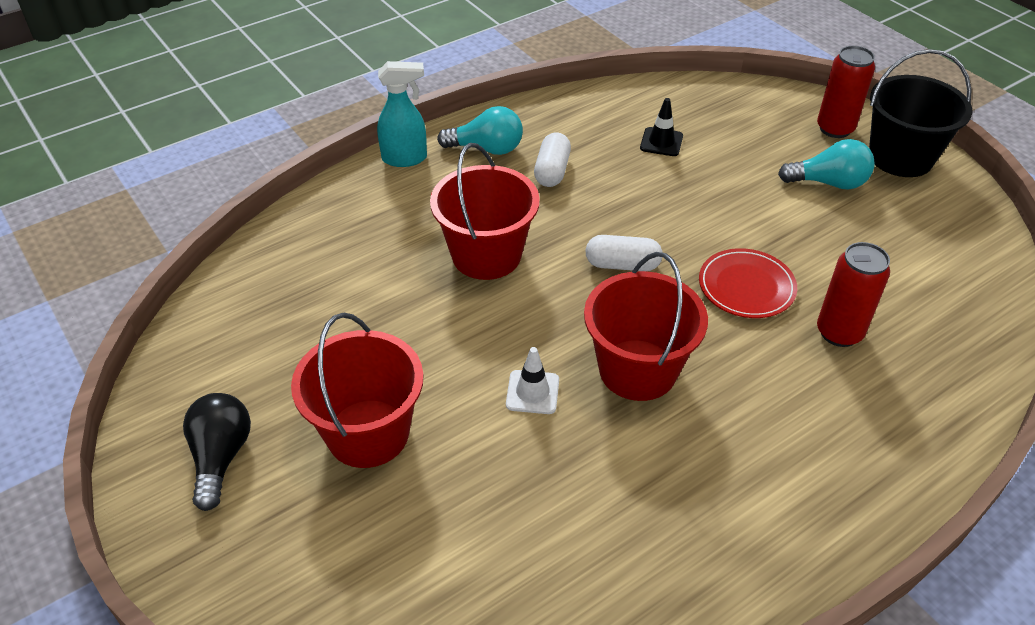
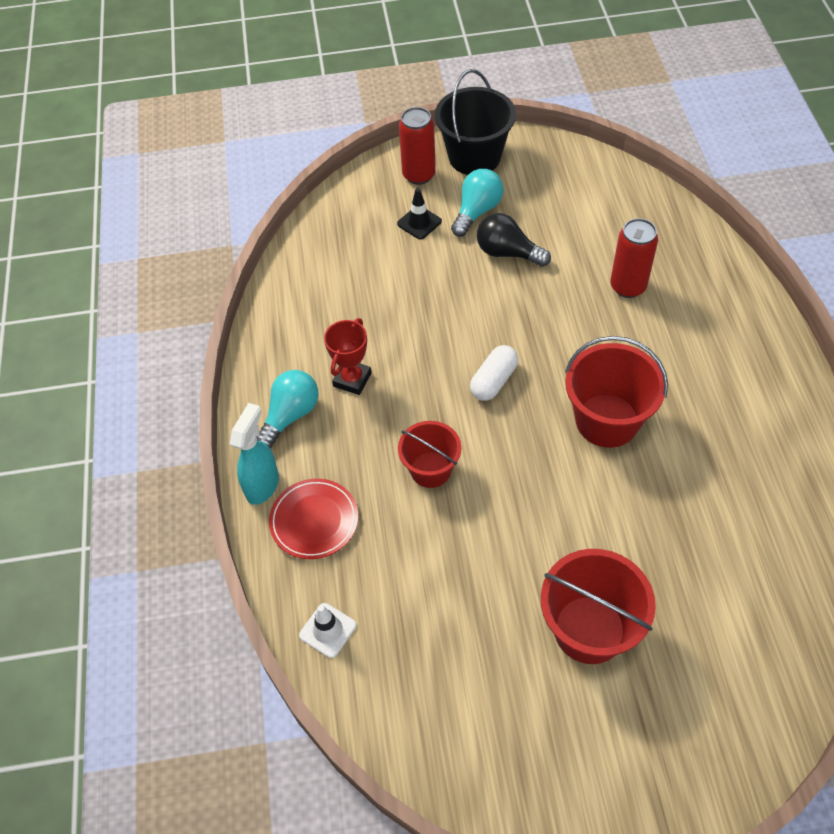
camera: 60 degrees left, 10 degrees up
black light bulb [183,393,251,511] -> black light bulb moved to [477,213,551,267]
red bucket [430,143,540,280] -> red bucket [398,421,461,488], size x0.64
white traffic cone [506,347,559,414] -> white traffic cone moved to [299,603,356,658]
white capsule [534,132,571,187] -> red trophy [324,318,372,395]
black traffic cone [640,98,683,156] -> black traffic cone moved to [397,188,442,239]
red plate [699,248,797,318] -> red plate moved to [269,479,358,559]

